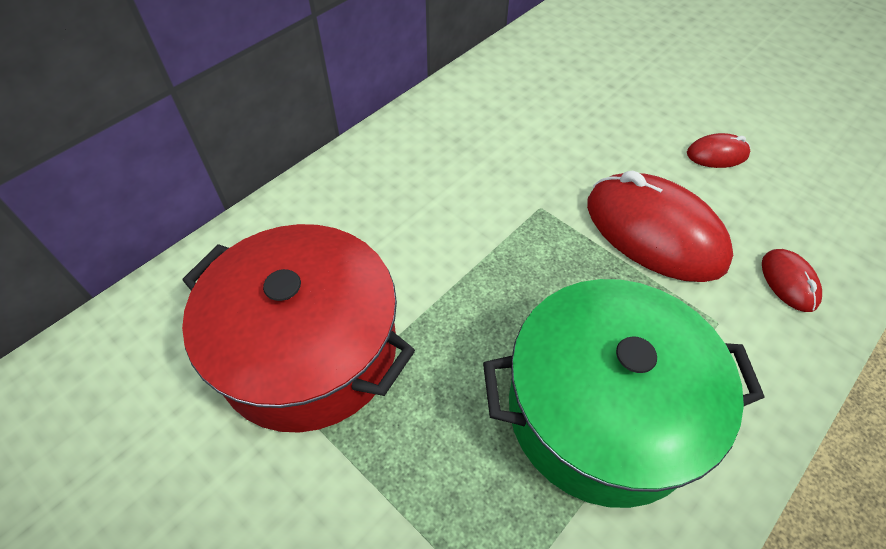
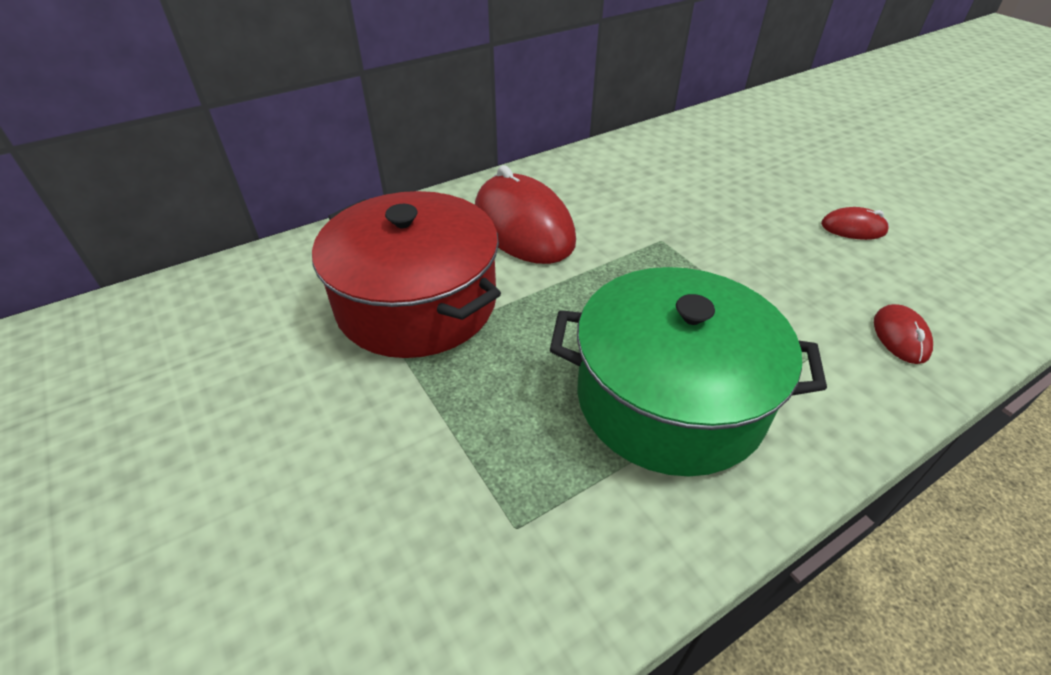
camera: 15 degrees right, 10 degrees down
red mouse [587,171,733,282] -> red mouse moved to [475,165,576,264]

